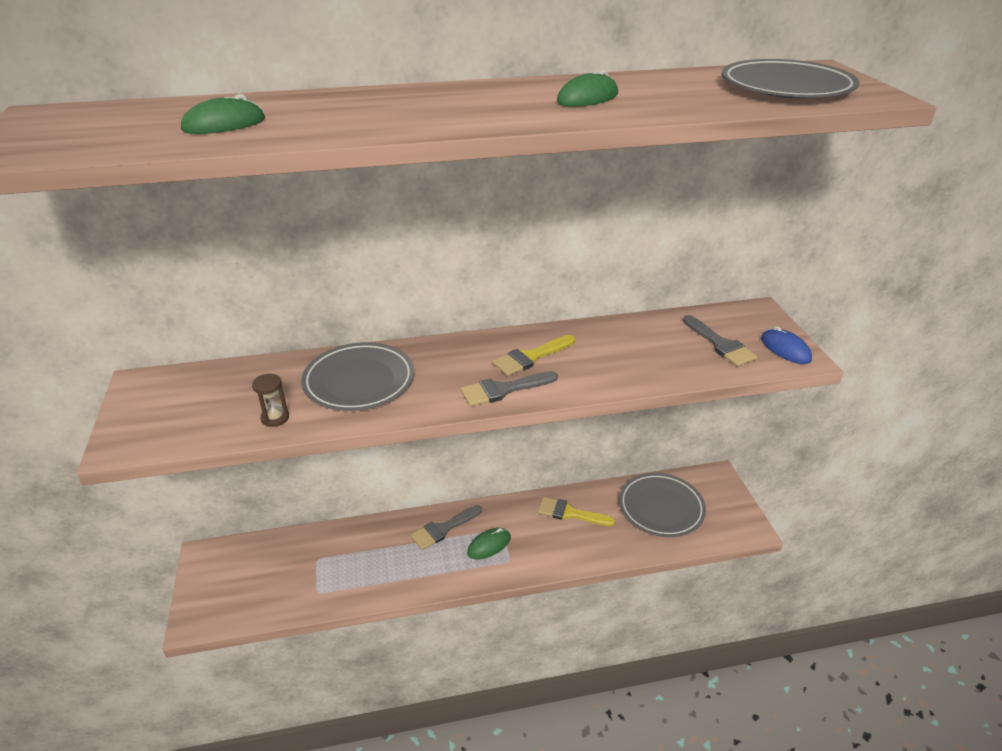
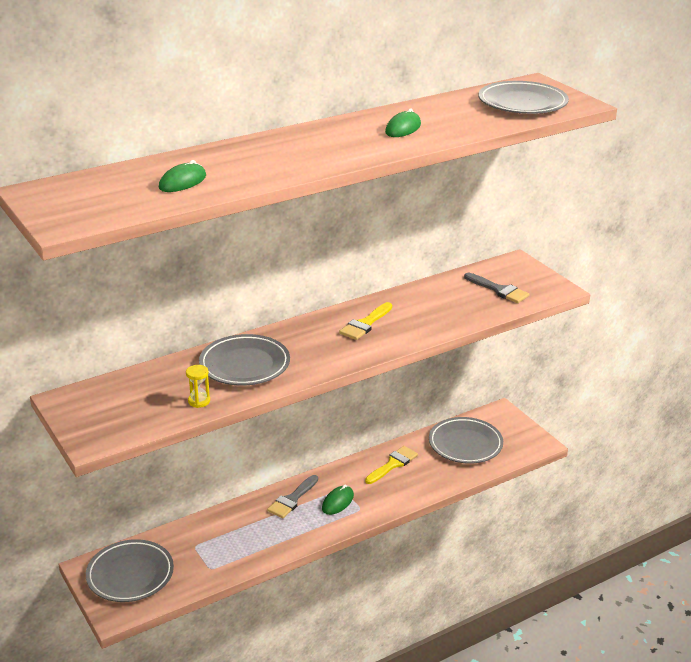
camera: 20 degrees left, 5 degrees down
brown hourglass [252,374,289,427] -> yellow hourglass [186,365,210,408]
grey brush [461,371,558,407] -> none
yellow brush [538,497,615,526] -> yellow brush turned 135 degrees clockwise [365,446,418,484]
blue mouse [761,326,812,364] -> none
none -> grey plate [86,539,174,602]

